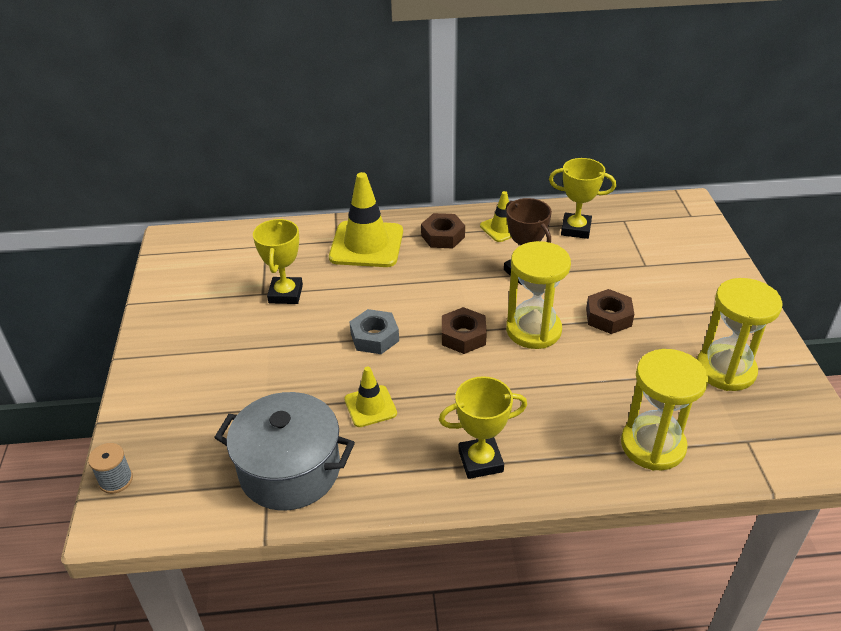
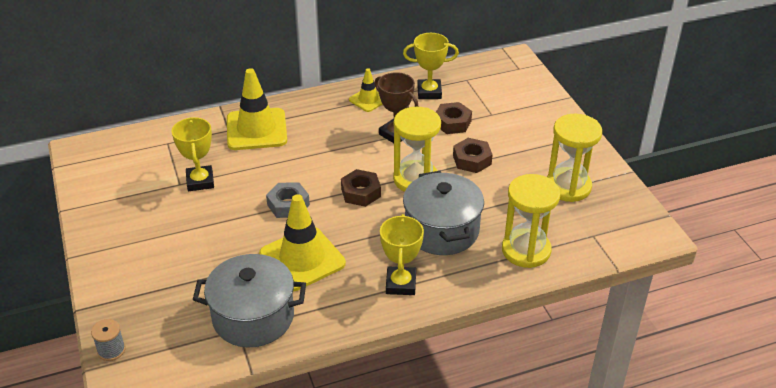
camera: 15 degrees left, 0 degrees up
yellow traffic cone [344,366,397,427] -> yellow traffic cone [259,194,346,291], size x1.87
brown nut [421,213,465,248] -> brown nut moved to [436,102,472,134]
yellow trophy [439,376,527,479] -> yellow trophy turned 60 degrees counterclockwise [380,214,424,295]
none -> grey pot [403,171,484,255]

